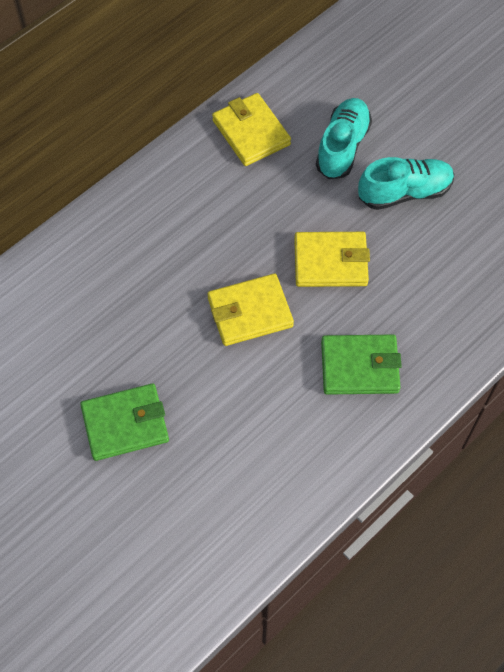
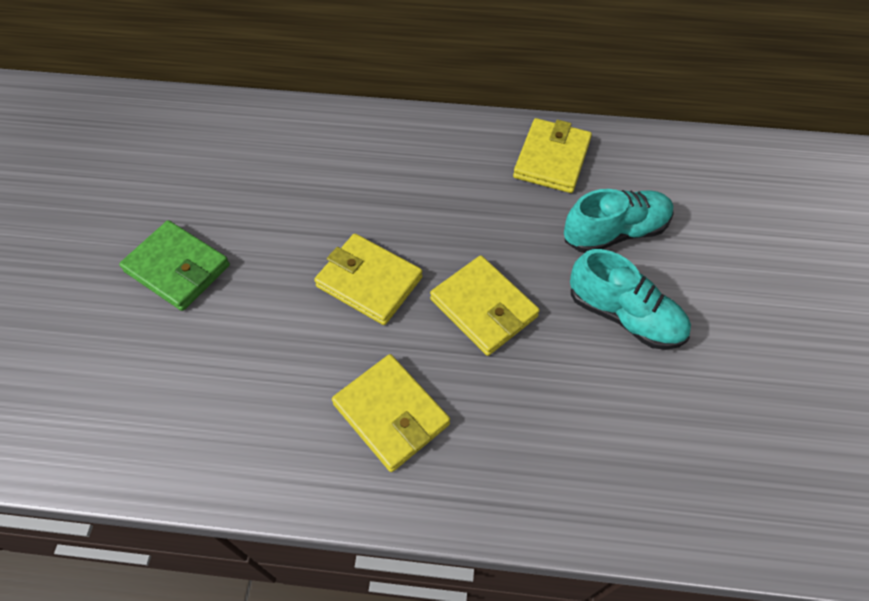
camera: 50 degrees right, 5 degrees down
green wallet [321,334,402,395] -> yellow wallet [332,354,450,472]

